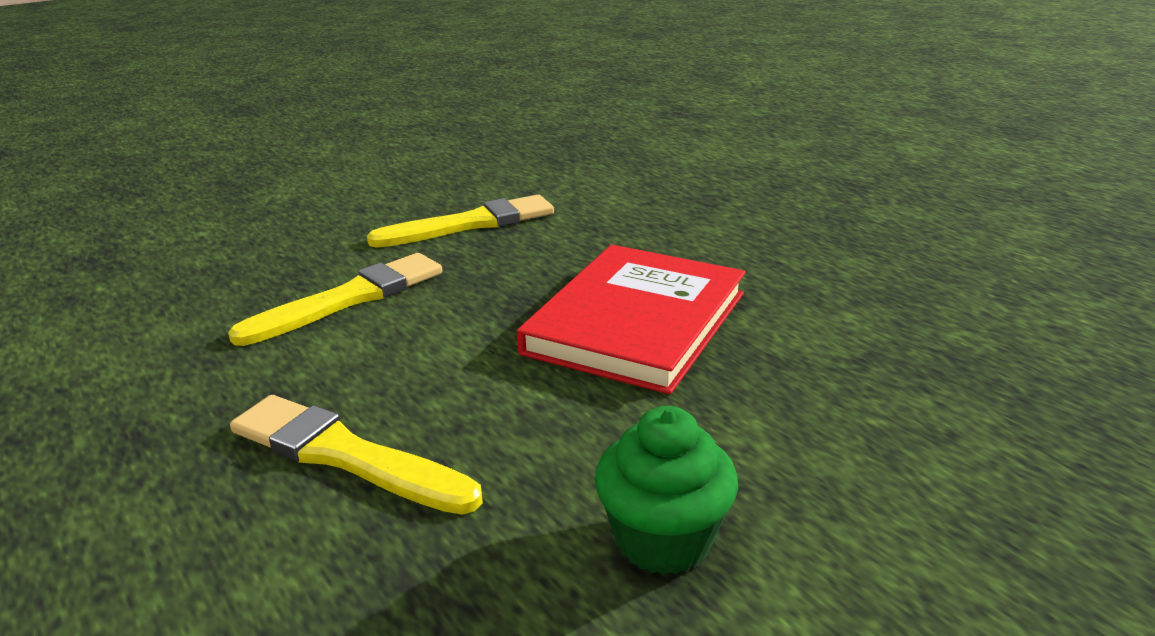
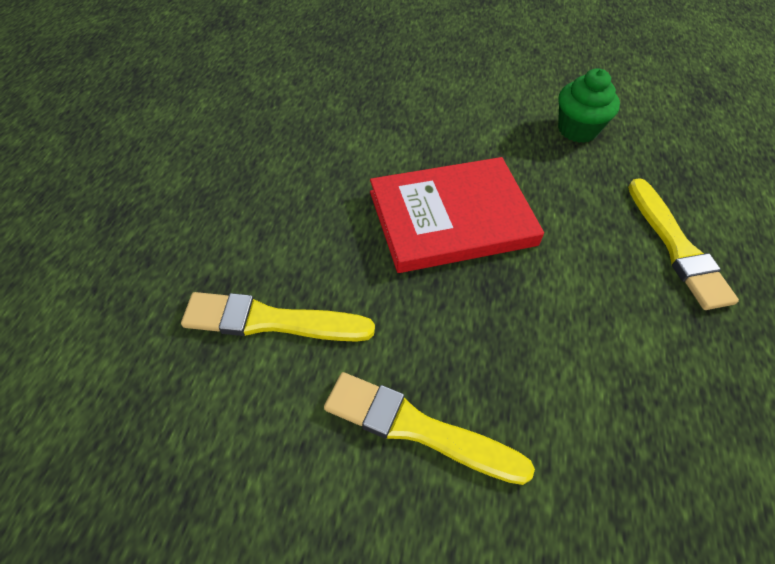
camera: 135 degrees left, 25 degrees up
yellow brush [228,253,442,346] -> yellow brush moved to [181,292,375,342]

